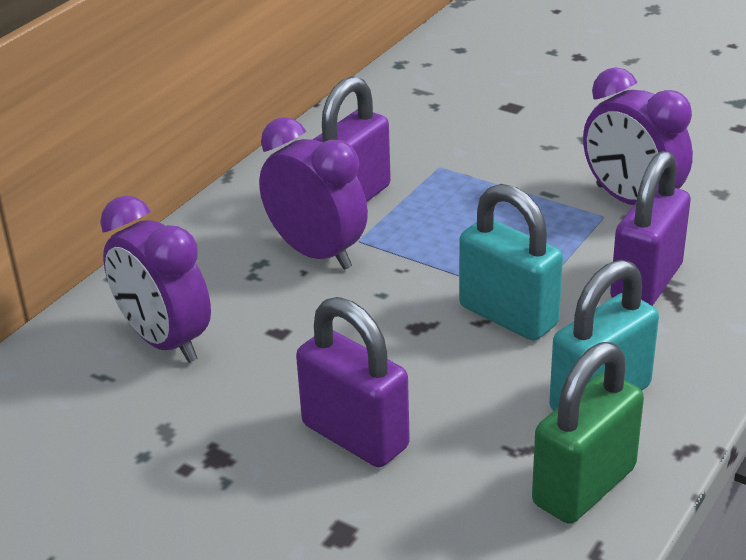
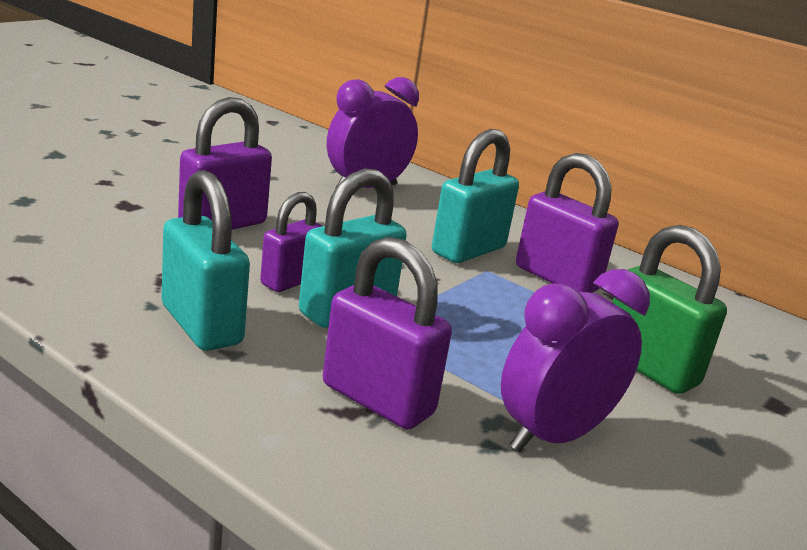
camera: 90 degrees right, 10 degrees down
purple clock [259,117,368,270] -> turquoise padlock [432,129,519,263]
green padlock [532,342,644,524] -> green padlock moved to [612,225,727,394]
none -> purple padlock [260,192,322,292]

